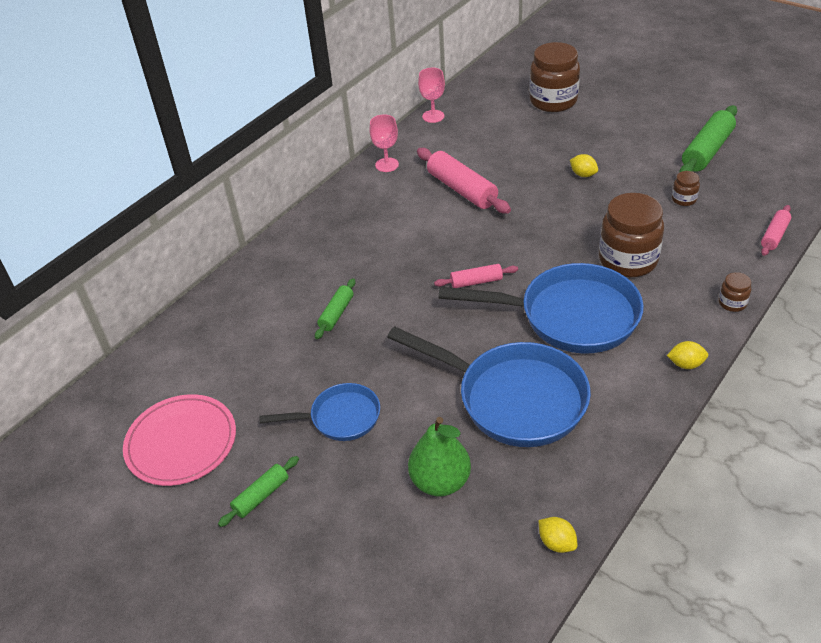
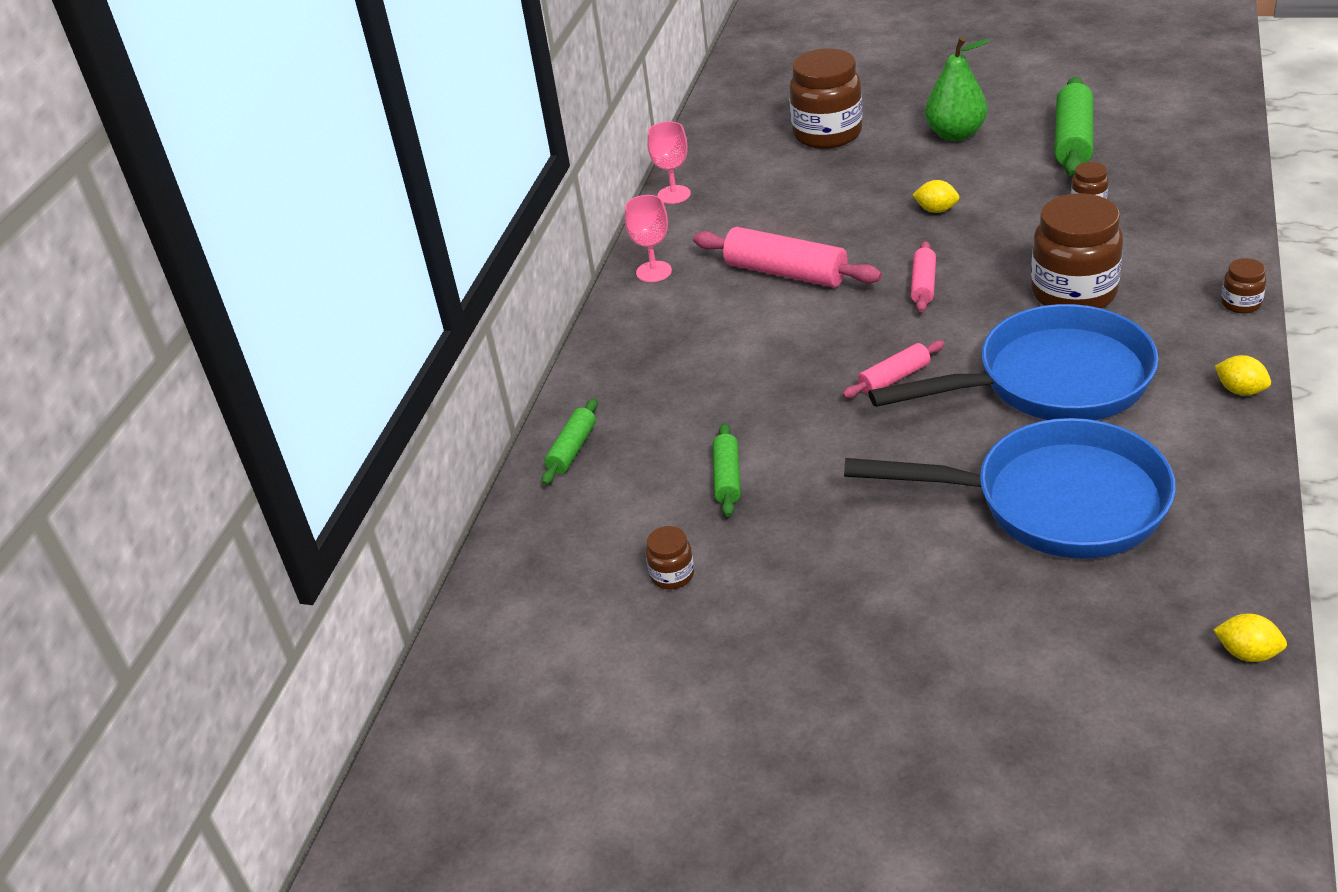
camera: 20 degrees left, 5 degrees down
pink plate [123,394,236,486] -> none
green rolling pin [218,456,299,527] -> green rolling pin moved to [542,398,598,485]
blue pan [259,383,380,441] -> none
green pear [408,417,471,496] -> green pear moved to [925,37,990,141]
yellow lemon [667,341,708,369] -> yellow lemon turned 60 degrees clockwise [1215,355,1271,396]
pink rolling pin [761,205,791,256] -> pink rolling pin moved to [911,241,936,312]
none -> brown jar [646,526,694,590]

